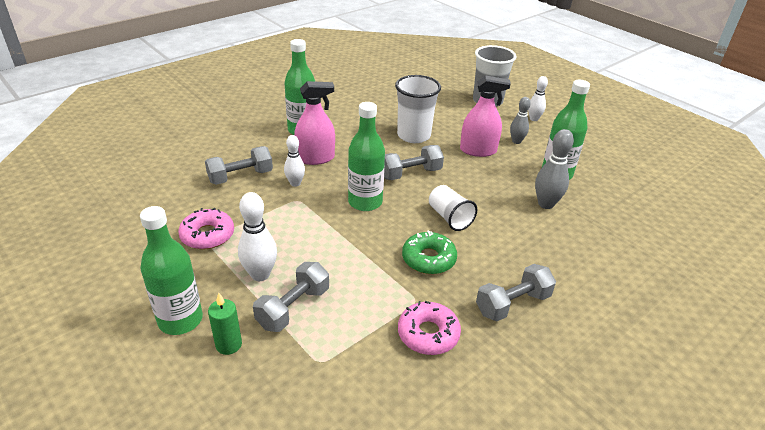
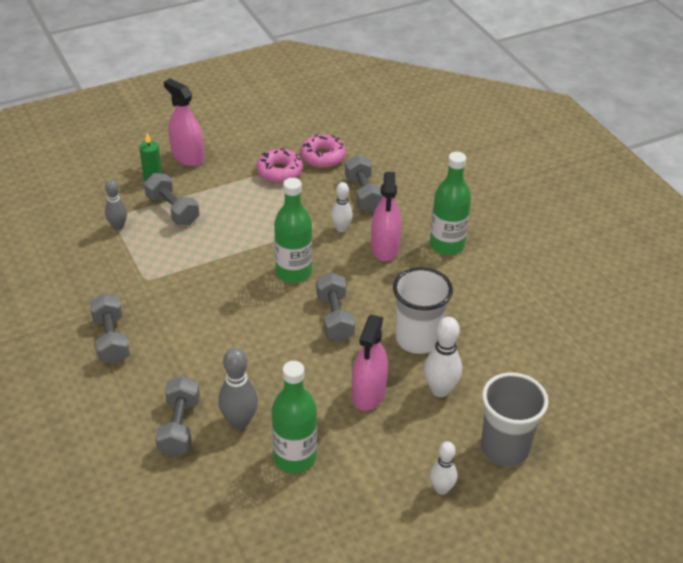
camera: 105 degrees right, 5 degrees up
green bottle [140,206,203,335] -> pink spray bottle [164,78,204,166]
white bowling pin [238,192,277,281] -> white bowling pin moved to [424,317,462,397]
pink donut [398,301,461,355] -> pink donut moved to [300,134,346,168]
green donut [402,231,457,274] -> none
white cup [429,185,477,231] -> none
grey bowling pin [510,97,531,144] -> grey bowling pin moved to [105,180,127,230]
none -> grey dumbbell [155,376,200,457]

